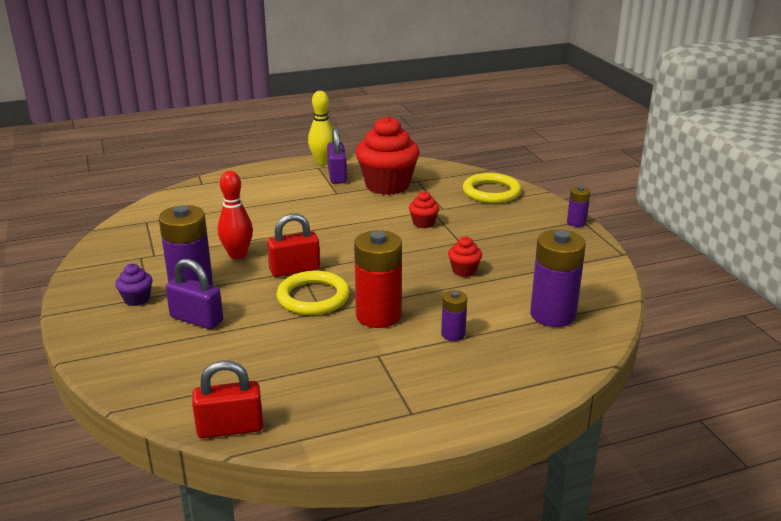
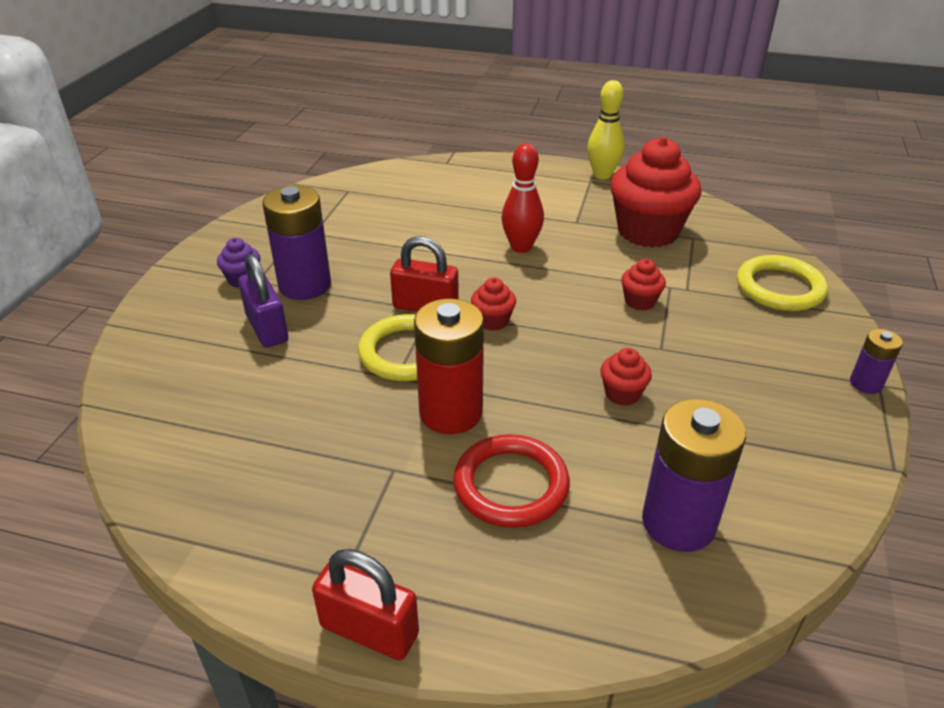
camera: 35 degrees right, 10 degrees up
red padlock [192,360,263,439] -> red padlock moved to [312,549,419,660]
red bowling pin [218,171,253,259] -> red bowling pin moved to [502,143,544,253]
purple padlock [327,127,347,184] -> none
purple battery [441,290,467,341] -> red ring [453,434,570,528]
none -> red cupcake [471,278,516,331]

